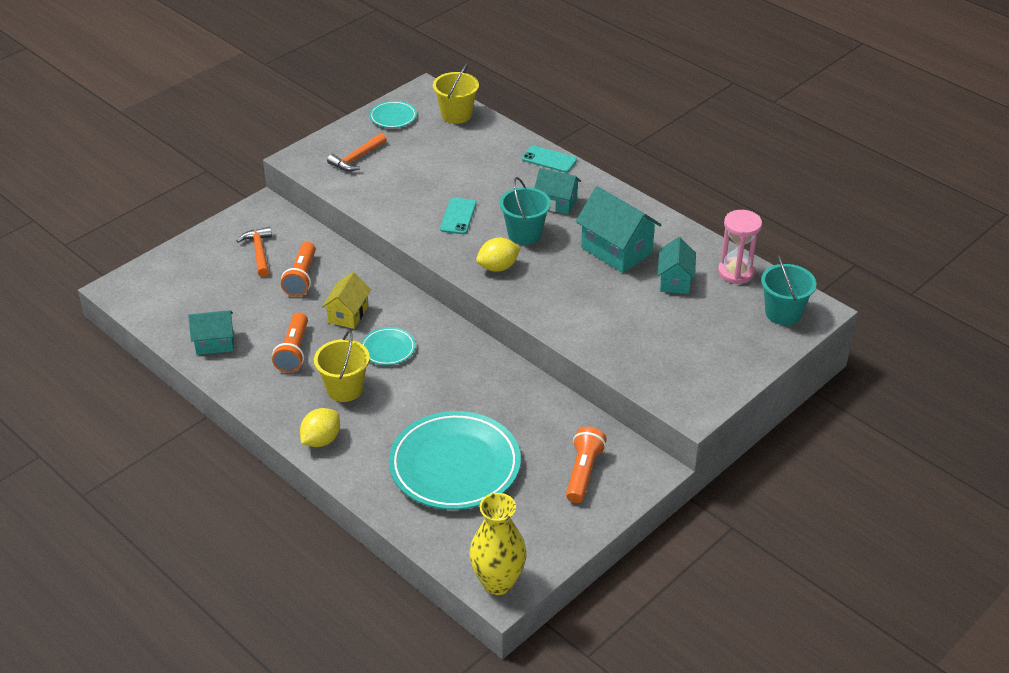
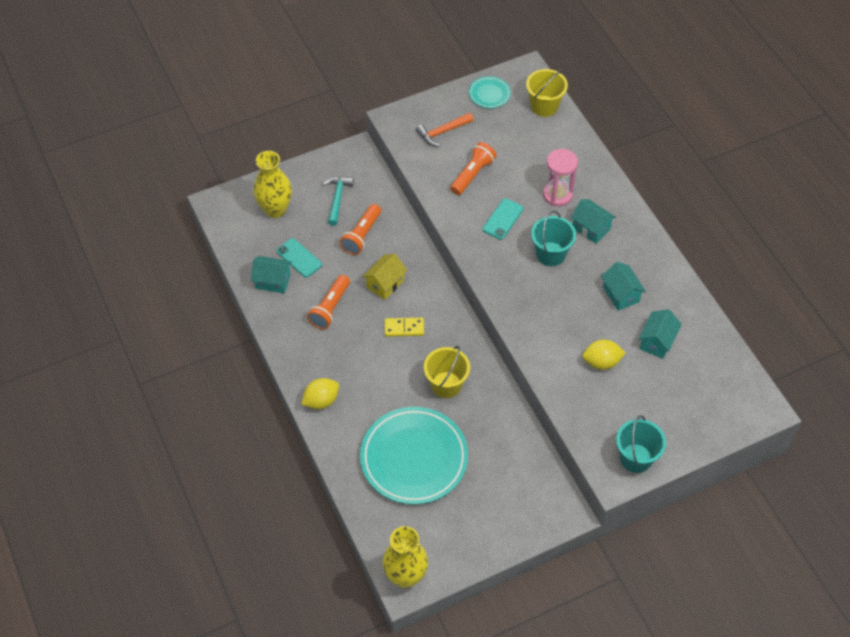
camera: 20 degrees right, 15 degrees up
orange hammer [237,227,272,277] -> turquoise hammer [323,177,354,226]
yellow bucket [314,330,370,402] -> yellow bucket moved to [424,346,470,398]
turquoise plate [361,327,416,365] -> yellow domino [385,318,424,337]
yellow lemon [476,238,521,272] -> yellow lemon moved to [582,340,626,370]
turquoise phone [522,145,577,173] -> turquoise phone moved to [276,238,322,278]
orange flashlight [566,427,607,503] -> orange flashlight moved to [450,142,497,195]
turquoise house [576,186,661,273] -> turquoise house [601,262,646,311], size x0.63
pink hourglass [718,210,762,284] -> pink hourglass moved to [543,149,578,206]
turquoise bucket [761,255,816,325] -> turquoise bucket moved to [616,415,666,473]
none -> yellow vase [253,151,292,218]

